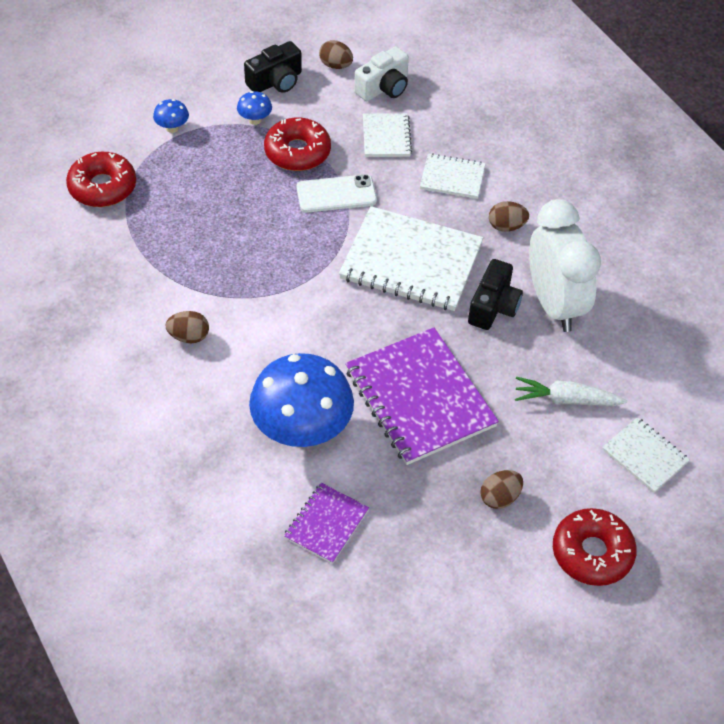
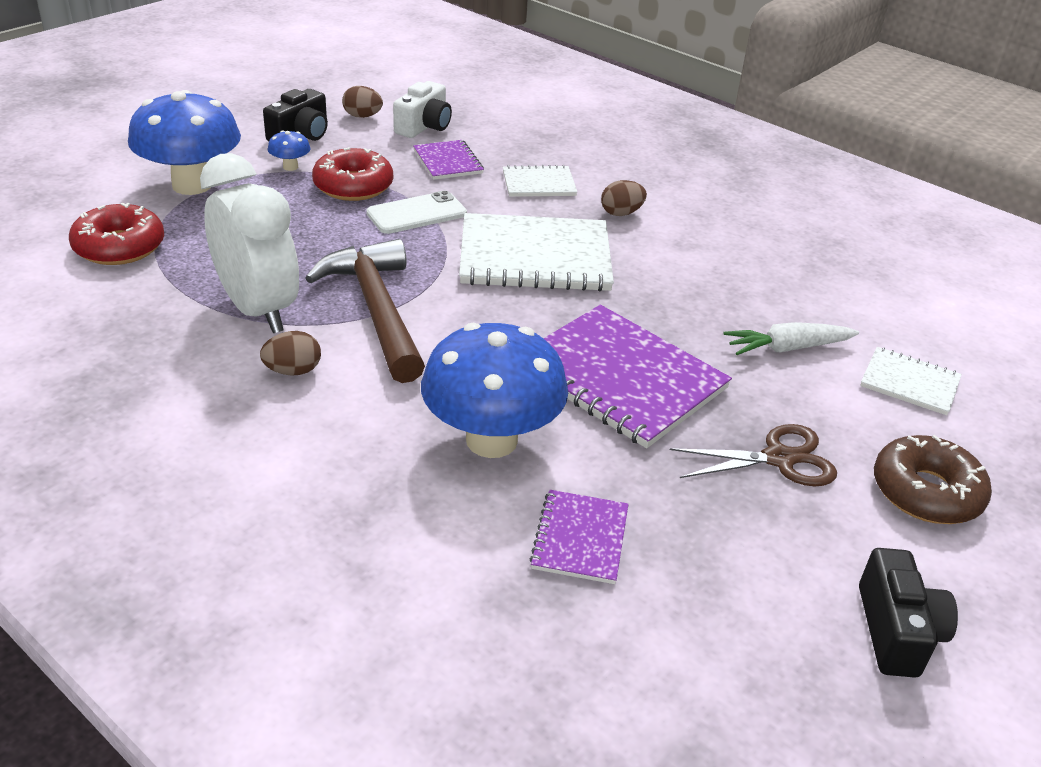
camera: 20 degrees left, 15 degrees down
blue mushroom [153,99,189,133] -> blue mushroom [128,90,241,195], size x2.43
white notebook [363,113,412,157] -> purple notebook [413,140,484,180]
black camera [468,259,523,330] -> black camera moved to [859,548,958,678]
brown egg [480,470,523,509] -> brown scissors [670,424,837,486]
white clock [529,199,601,332] -> white clock moved to [200,153,299,333]
red donut [553,508,637,586] -> brown donut [874,435,992,524]
none -> brown hammer [305,239,425,383]

